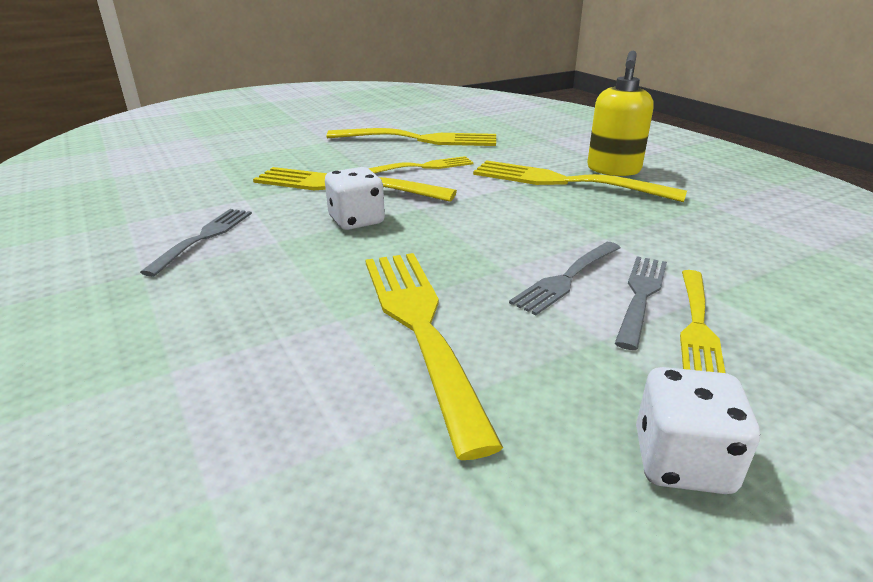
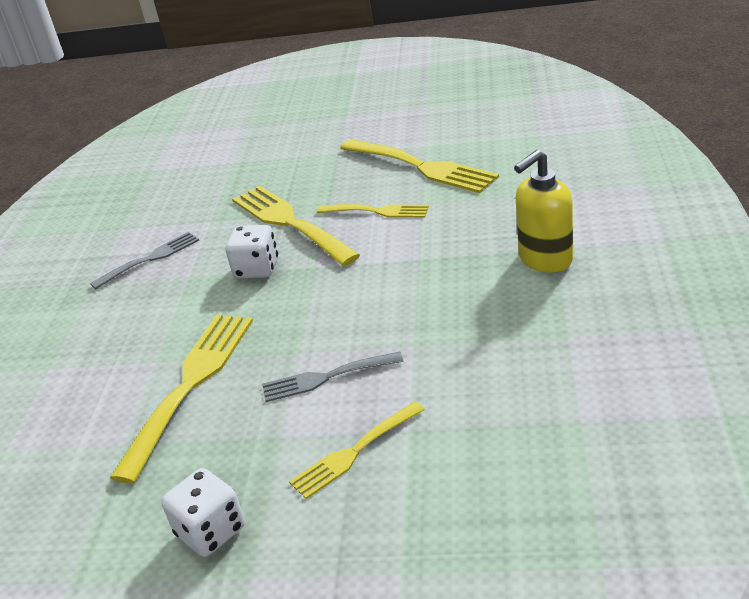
camera: 40 degrees right, 5 degrees up
yellow fork [473,160,687,202] -> none
grey fork [615,256,667,350] -> none

